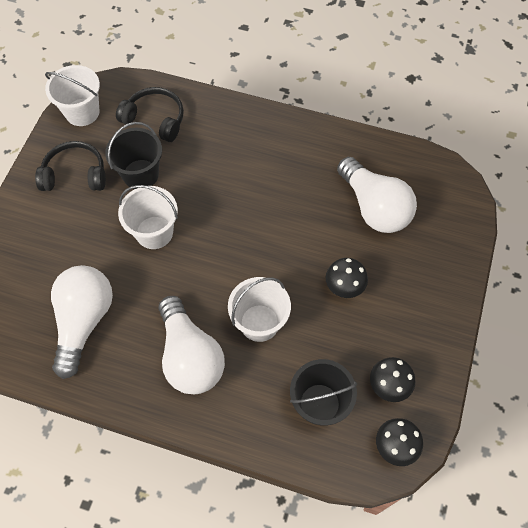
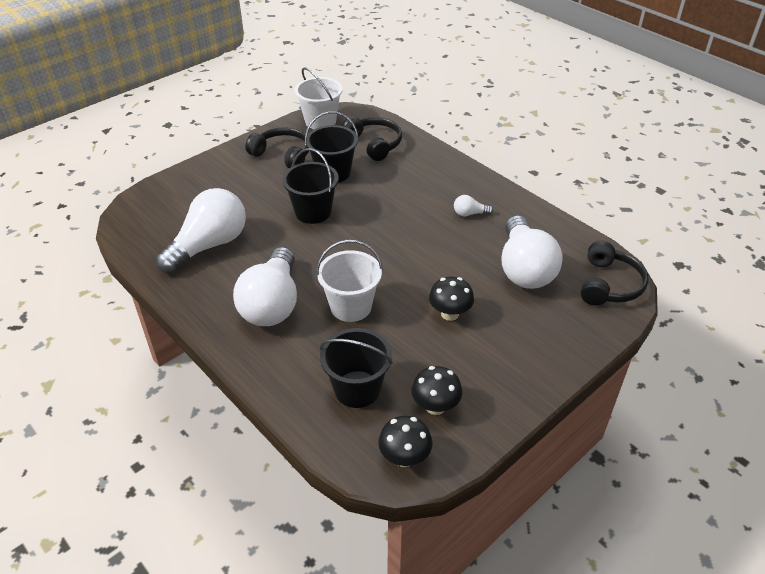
camera: 30 degrees right, 20 degrees down
white bucket [118,185,178,249] -> black bucket [282,148,339,224]
none -> white light bulb [454,195,493,216]
none -> black headphones [580,241,648,305]

